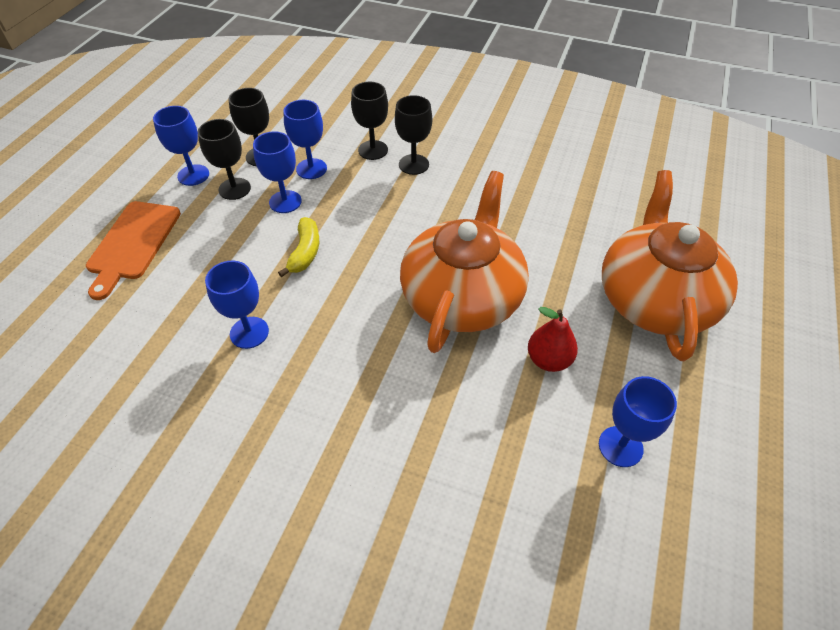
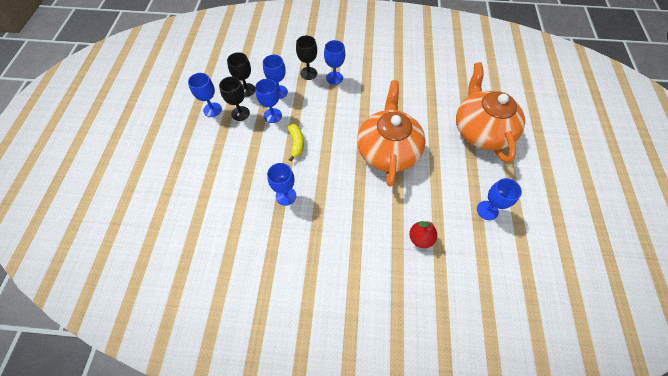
camera: 15 degrees left, 10 degrees up
orange cutting board [86,201,181,300] -> none
black goblet [395,95,432,175] -> blue goblet [324,40,345,85]
red pear [528,307,578,372] -> red pear moved to [409,221,437,248]

